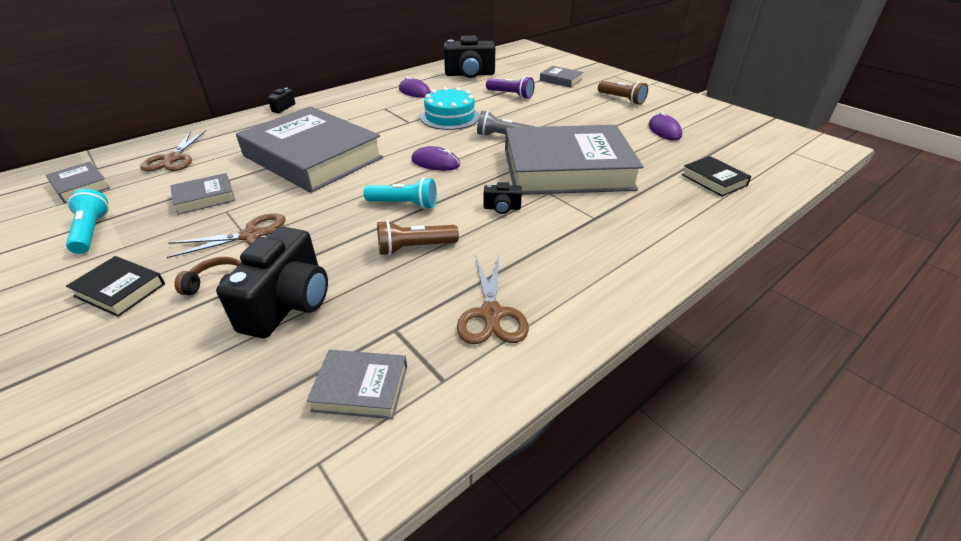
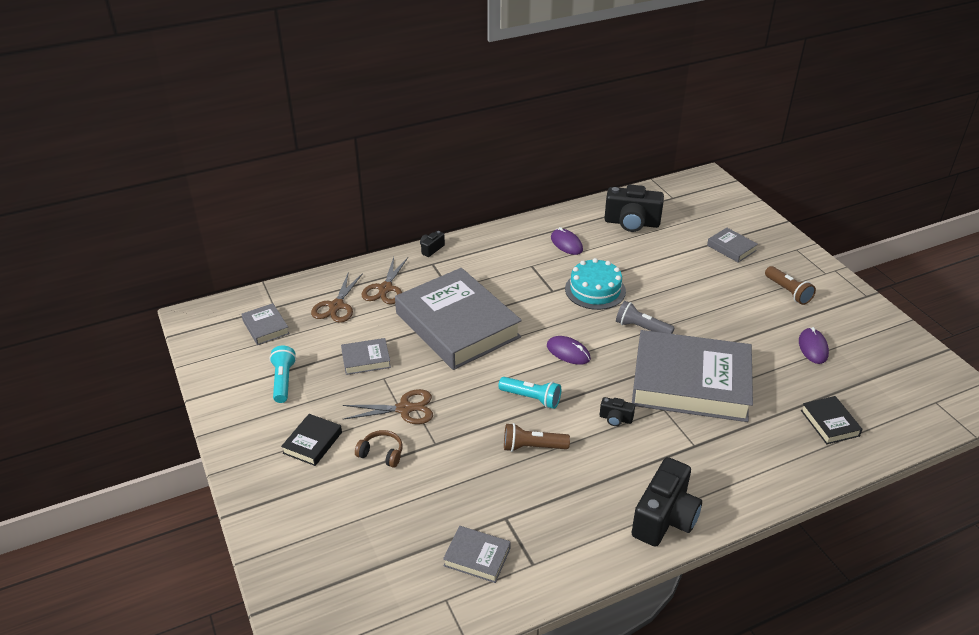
camera: 15 degrees right, 0 degrees up
black book [66,256,165,317] -> black book turned 75 degrees clockwise [281,414,342,466]
black camera [216,227,328,338] -> black camera moved to [632,457,702,547]
brown scissors [457,255,529,344] -> brown scissors moved to [362,257,408,304]
purple flashlight [486,76,534,99] -> none

